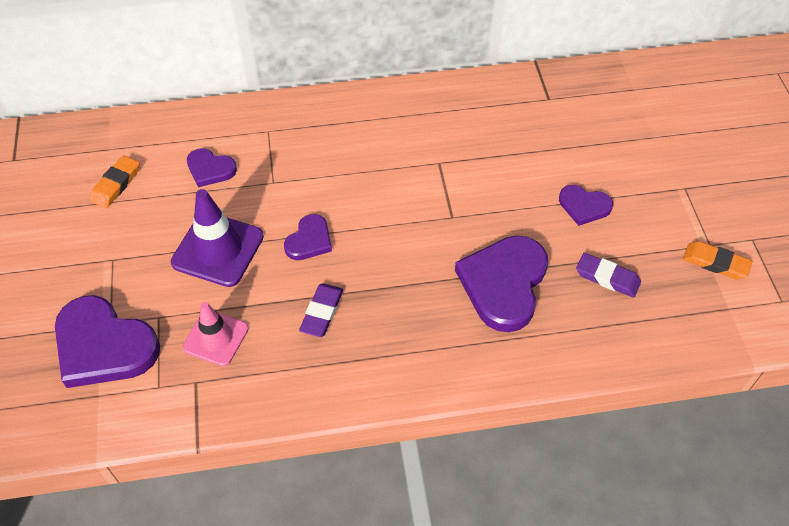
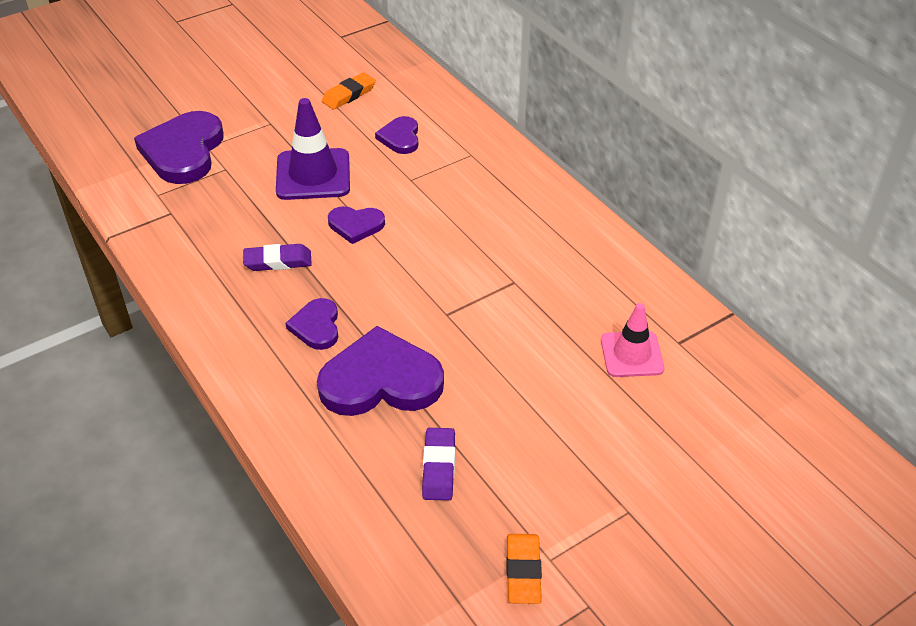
camera: 65 degrees right, 10 degrees down
orange eraser [90,155,139,208] -> orange eraser turned 45 degrees counterclockwise [322,73,376,109]
pink traffic cone [182,302,249,367] -> pink traffic cone moved to [601,303,664,377]
purple heart [559,185,613,226] -> purple heart moved to [286,298,338,350]

